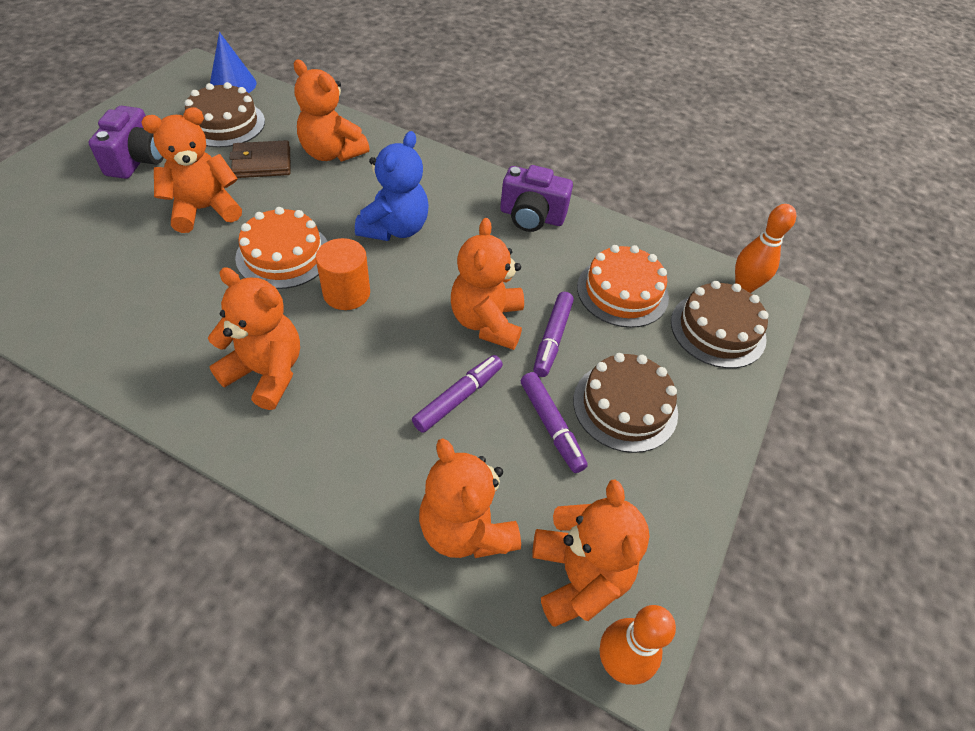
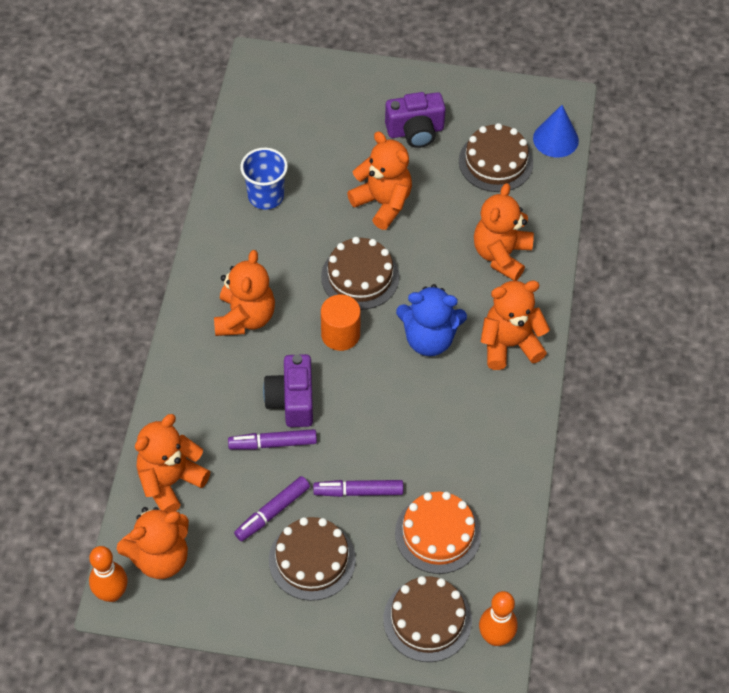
camera: 75 degrees right, 5 degrees up
brown wallet [230,140,291,178] -> none
orange cake [235,207,328,289] -> brown cake [321,237,399,310]
purple marker [412,355,503,433] -> purple marker turned 150 degrees clockwise [228,429,317,450]
orange teddy bear [451,218,524,350] -> orange teddy bear moved to [481,281,550,370]
purple camera [500,165,573,232] -> purple camera moved to [263,354,313,427]
none -> blue cup [240,147,288,209]

